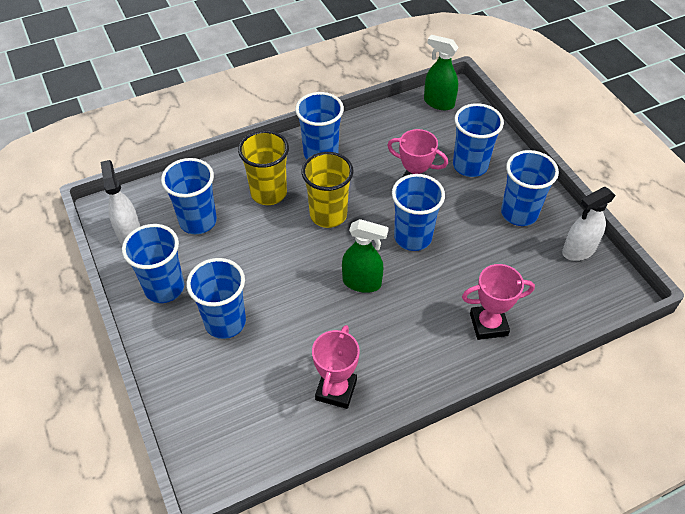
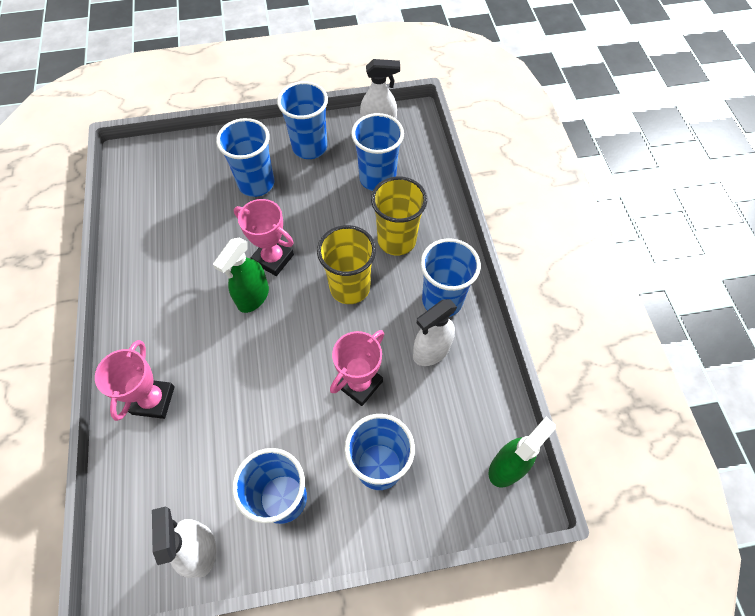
camera: 105 degrees right, 10 degrees up
pink trophy [312,325,360,409] -> pink trophy moved to [234,199,294,276]
blue cup [392,174,445,251] -> none
none -> white spray bottle [413,299,457,366]

